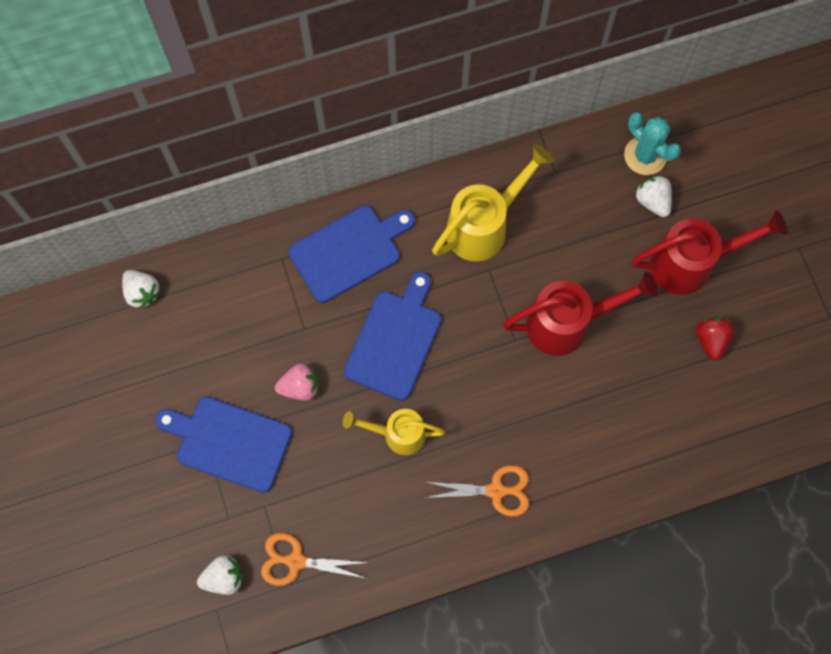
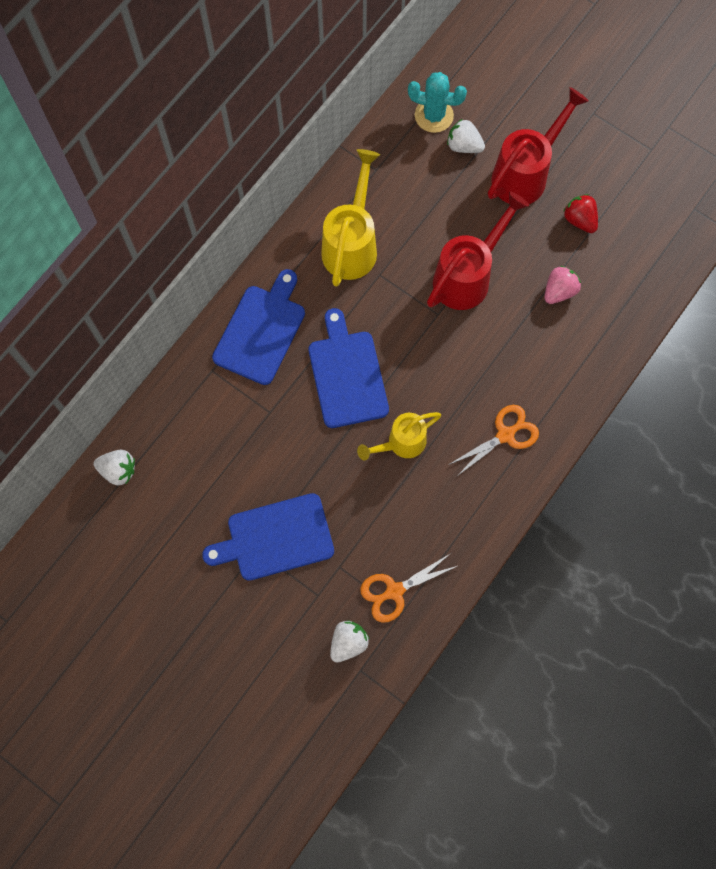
camera: 35 degrees left, 0 degrees up
pink strawberry [275,363,318,401] -> pink strawberry moved to [544,266,581,304]

